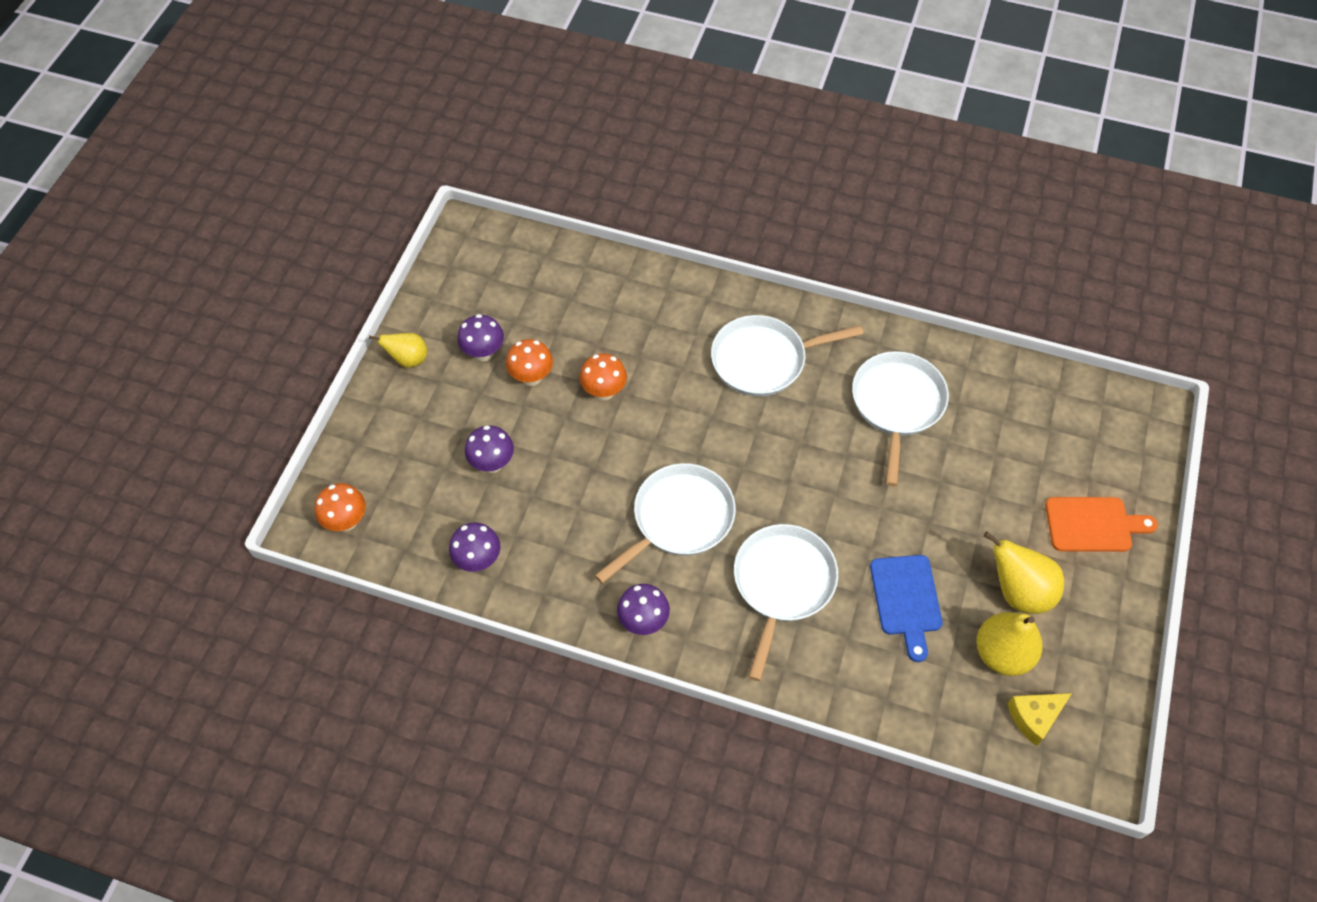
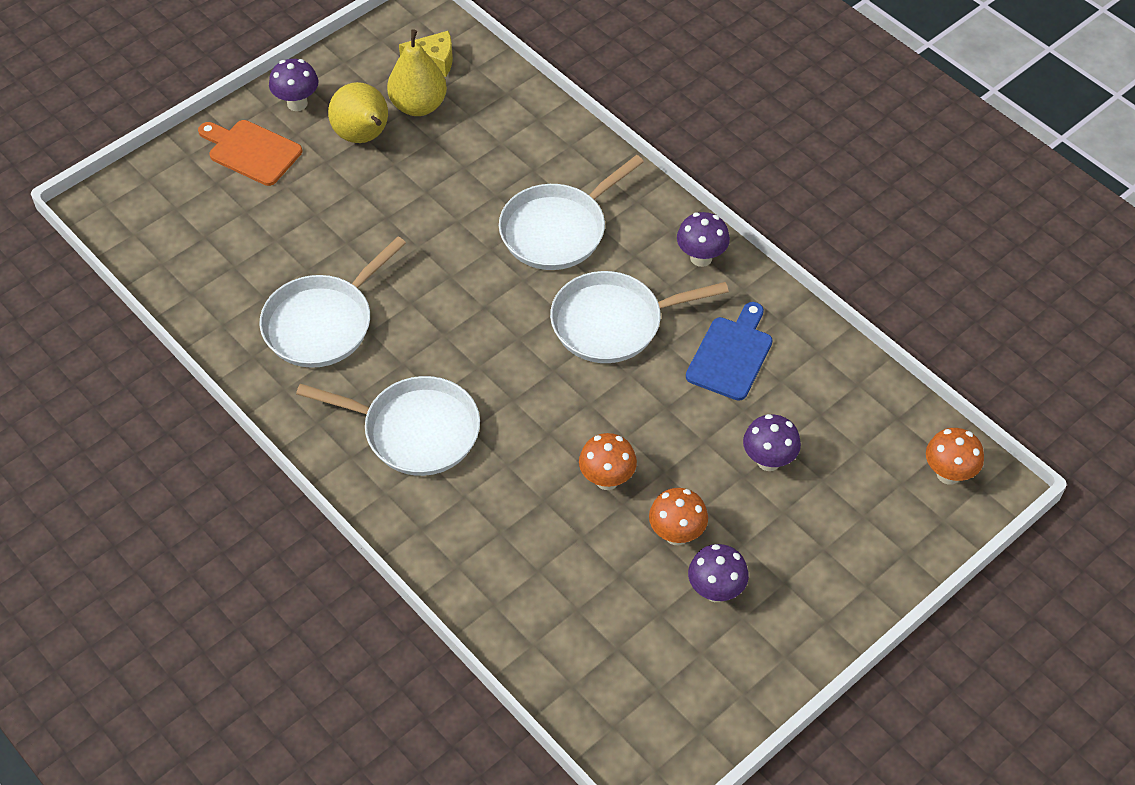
camera: 150 degrees left, 5 degrees down
yellow pear [369,333,427,368] -> none
purple mushroom [449,522,500,572] -> purple mushroom moved to [269,59,319,111]
blue cutting board [870,555,943,662] -> blue cutting board moved to [686,302,773,401]

